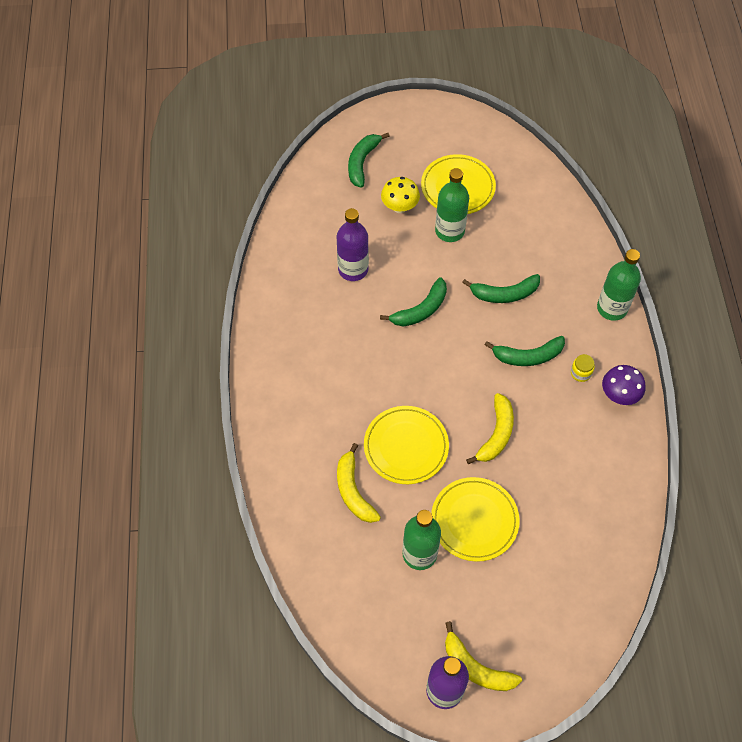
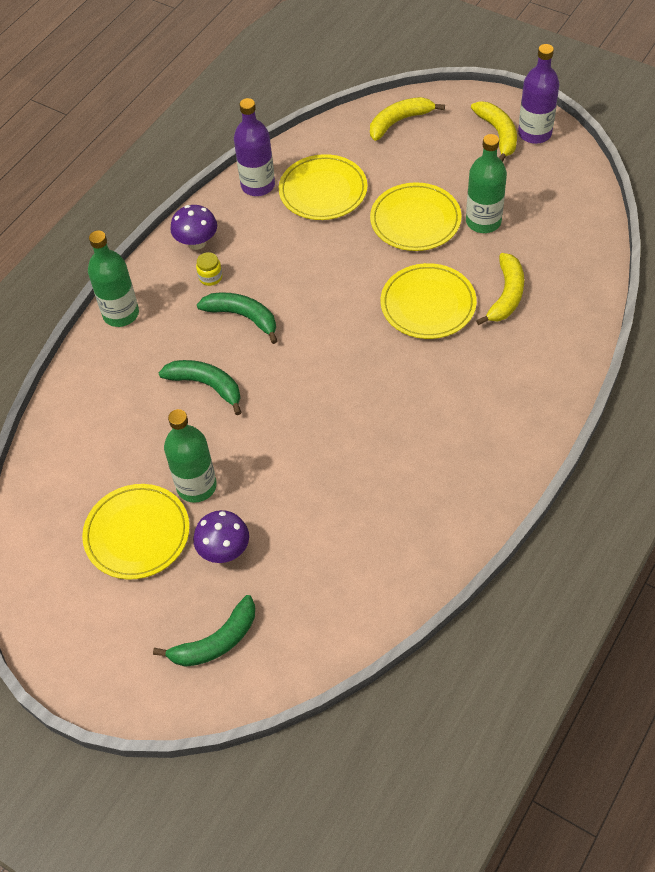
camera: 140 degrees left, 5 degrees down
purple bottle [337,208,369,281] -> purple bottle moved to [234,98,275,196]
green banana [380,277,447,327] -> none
yellow mushroom [381,177,420,213] -> purple mushroom [193,510,249,563]
yellow banana [466,393,514,464] -> yellow banana moved to [370,97,445,141]
none -> yellow plate [279,154,368,220]

